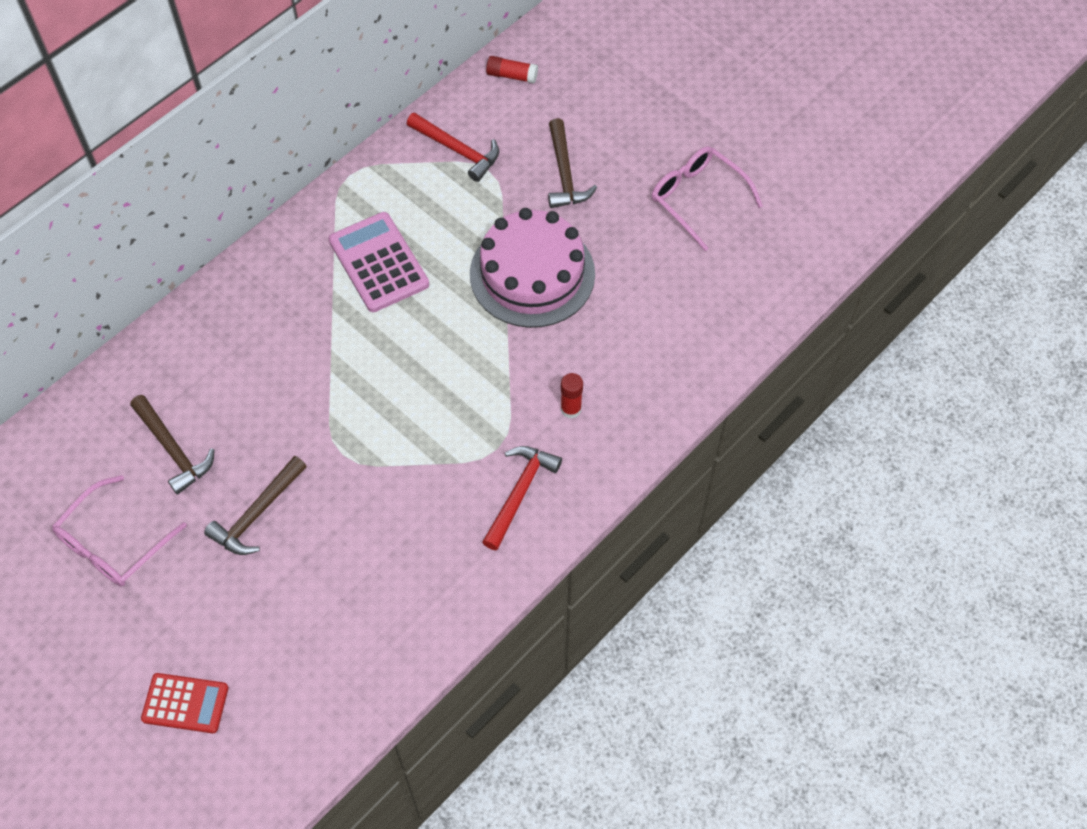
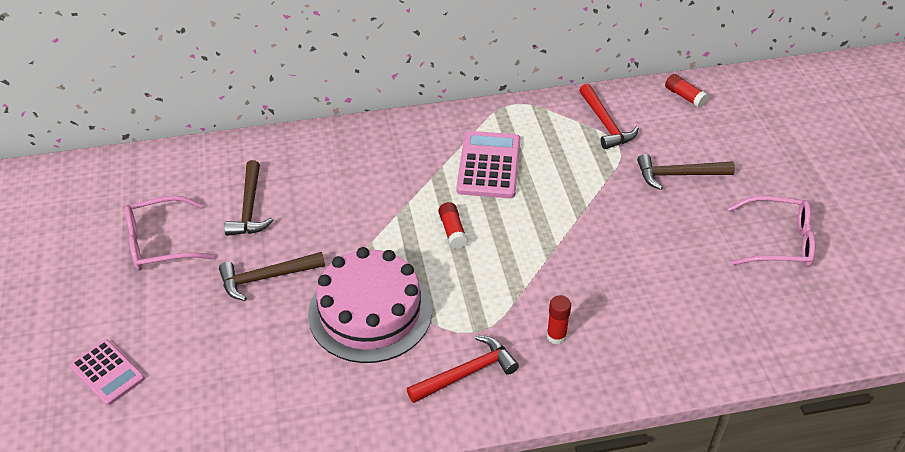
camera: 35 degrees right, 15 degrees down
red calculator [141,673,228,733] -> pink calculator [69,339,145,405]
pink cake [470,208,595,328] -> pink cake moved to [308,247,432,363]
brown hammer [548,118,597,208] -> brown hammer turned 60 degrees clockwise [637,154,735,190]
pink glasses [652,146,763,251] -> pink glasses turned 105 degrees clockwise [728,196,815,267]
none -> red glue stick [438,202,468,249]

